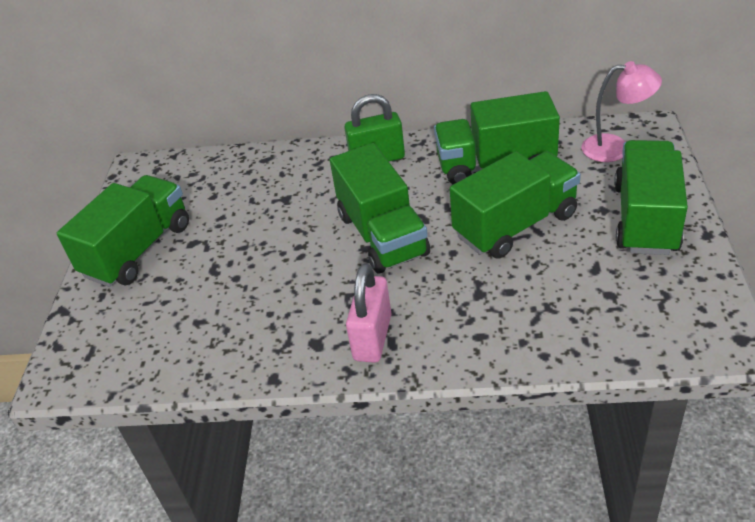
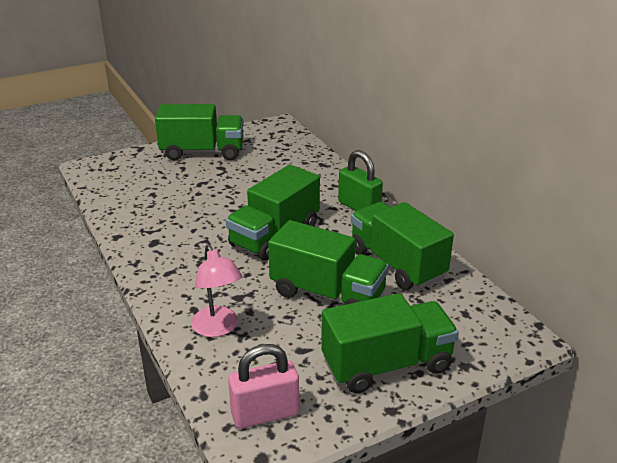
camera: 55 degrees right, 10 degrees down
pink padlock [346,263,391,363] -> pink padlock moved to [228,344,299,429]
pink lamp [582,61,662,162] -> pink lamp moved to [191,244,242,337]

